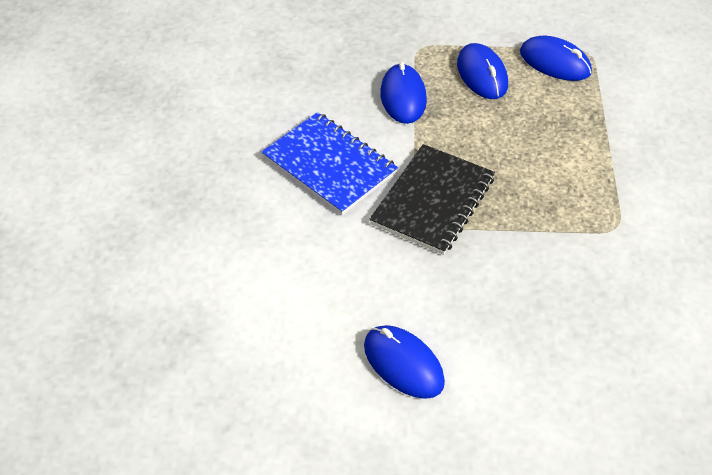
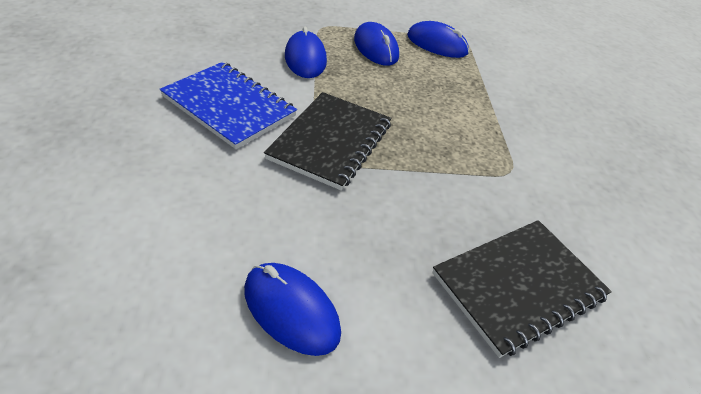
camera: 10 degrees left, 5 degrees down
none -> black notebook [432,220,612,358]

